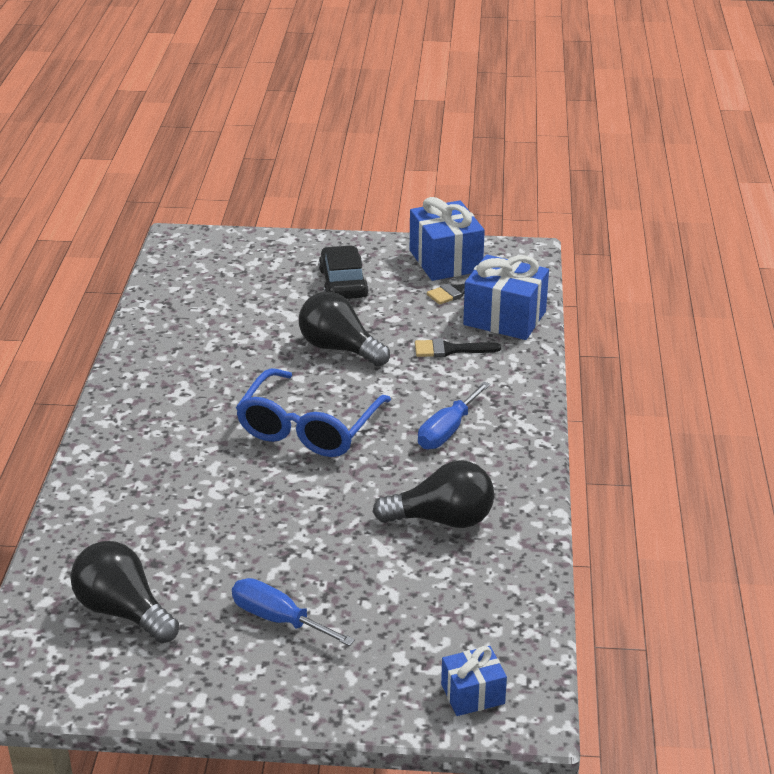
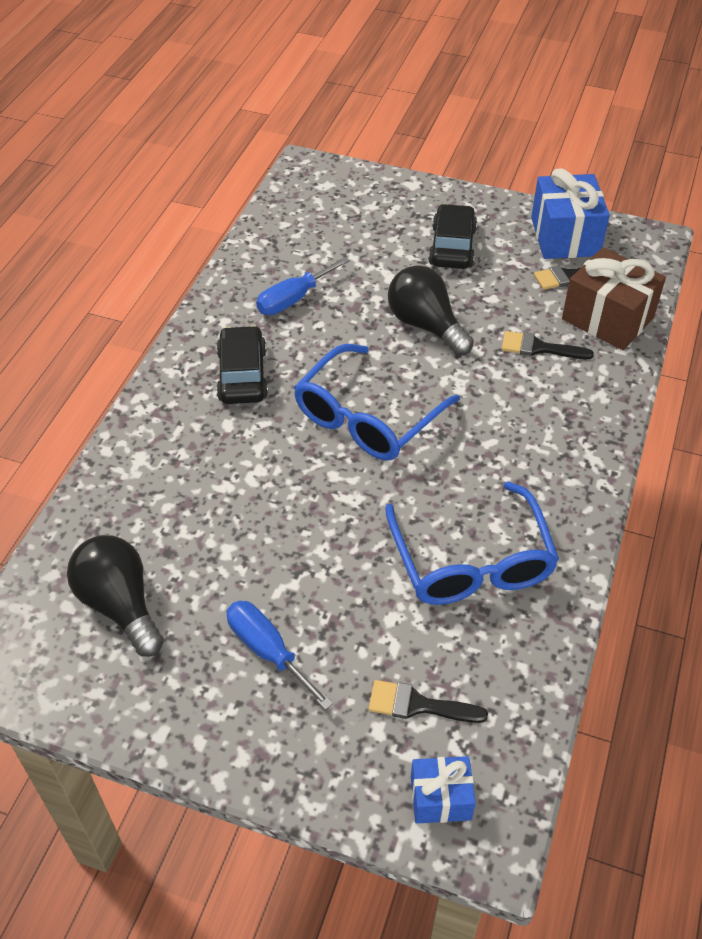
camera: 15 degrees right, 15 degrees up
black light bulb [373,460,494,528] -> blue glasses [385,481,559,605]
blue screwdriver [418,382,491,449] -> blue screwdriver moved to [256,257,350,315]
blue gift [463,255,549,340] -> brown gift [562,247,666,350]
none -> black car [216,325,268,404]
none -> black brush [369,680,488,723]

